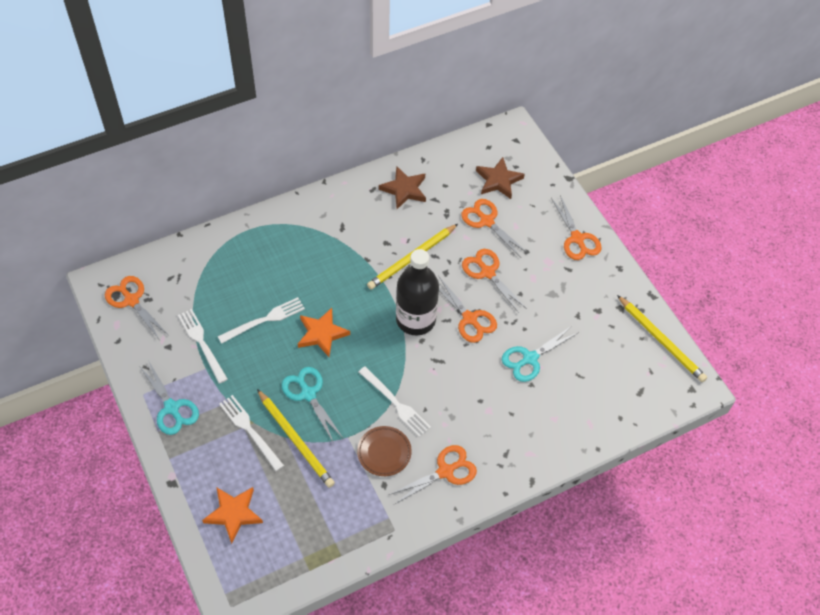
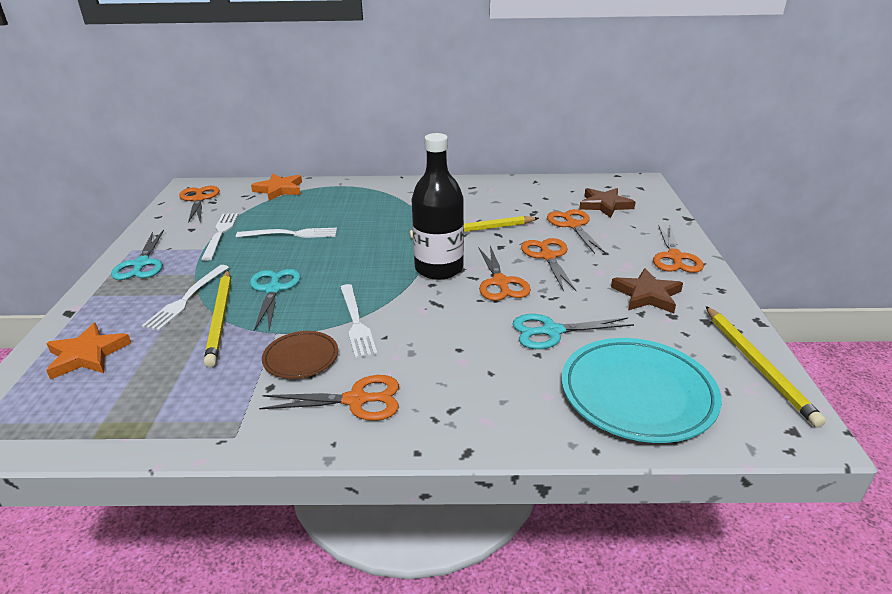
camera: 30 degrees right, 25 degrees down
white fork [219,395,284,471] -> white fork turned 150 degrees counterclockwise [142,265,229,331]
orange star [298,308,350,357] -> orange star moved to [251,173,302,201]
brown star [379,166,426,209] -> brown star moved to [611,268,683,313]
none -> turquoise plate [562,338,722,443]

